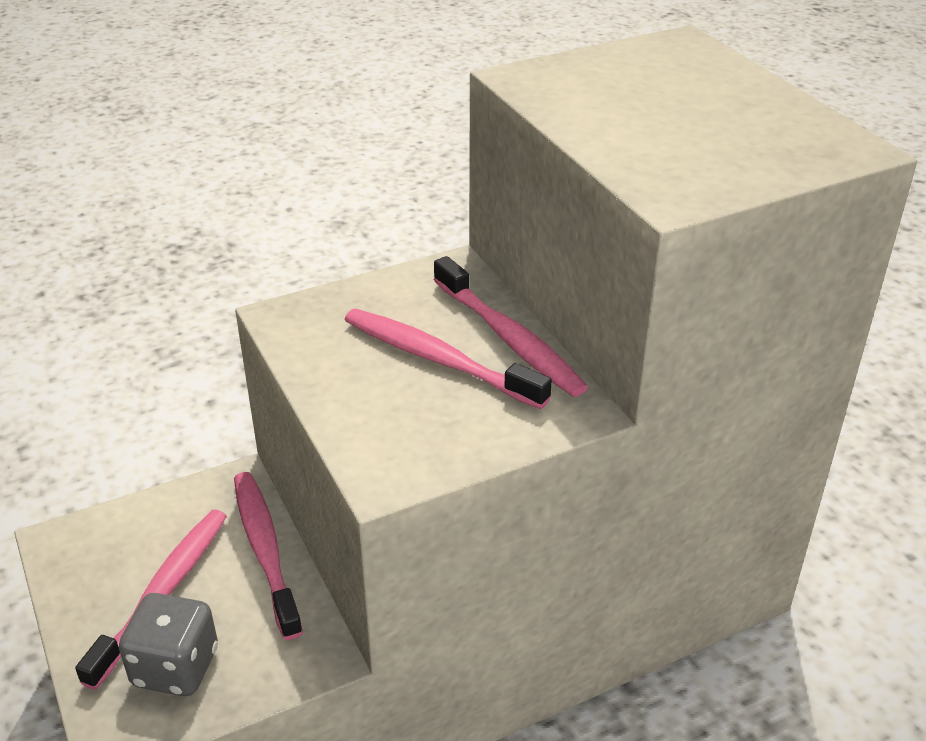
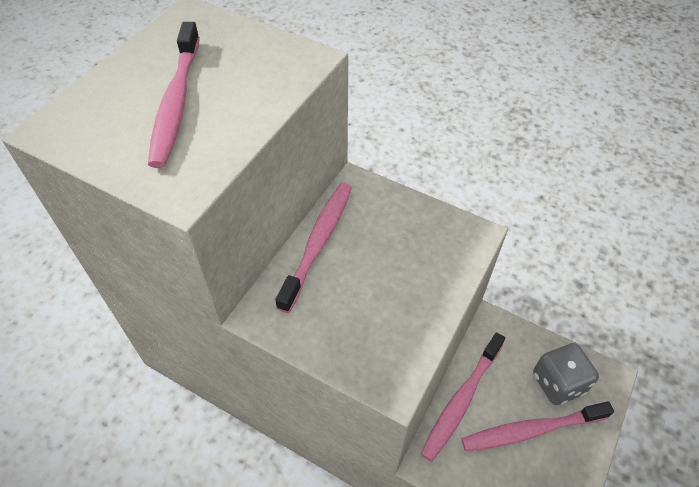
camera: 125 degrees left, 15 degrees up
pink toothbrush [345,309,552,409] -> pink toothbrush moved to [148,22,200,168]

